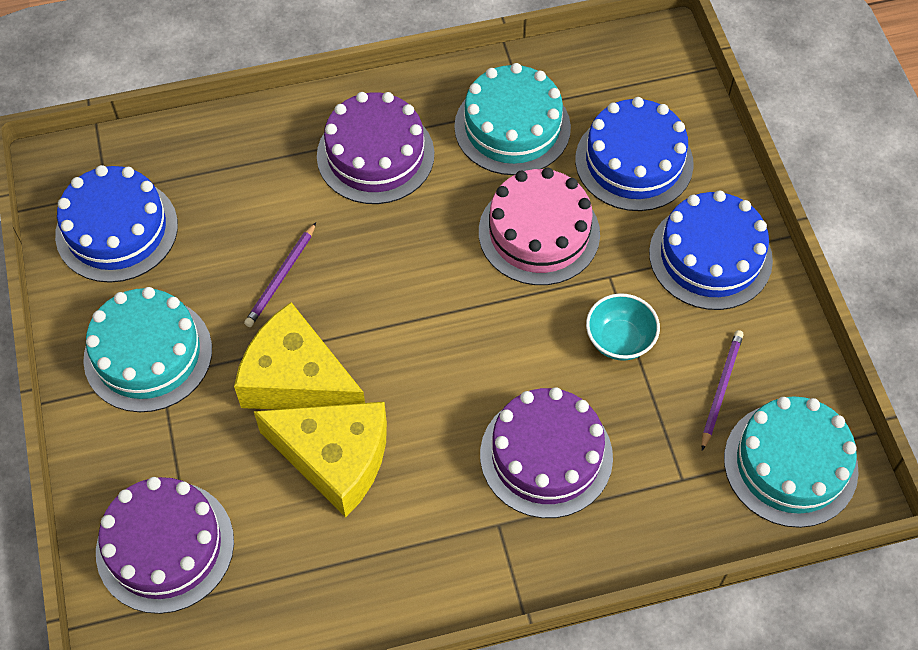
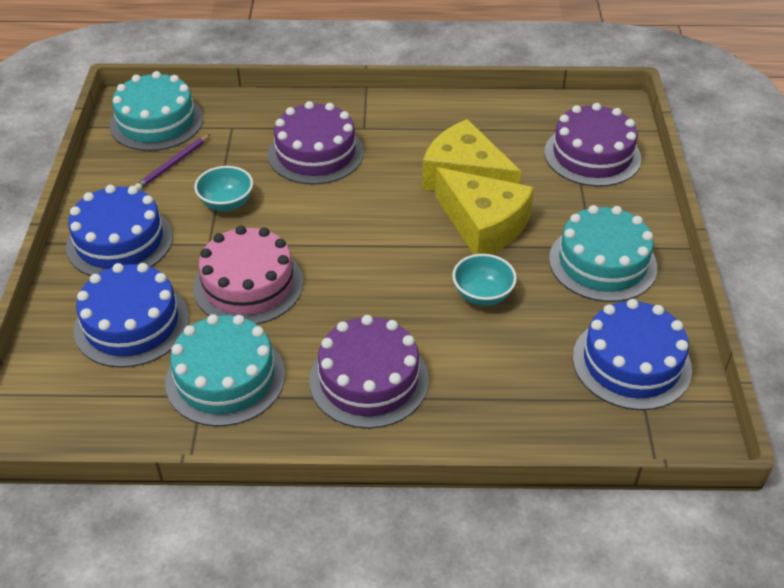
camera: 165 degrees left, 15 degrees down
purple pencil [244,223,316,327] -> turquoise bowl [452,254,517,306]

